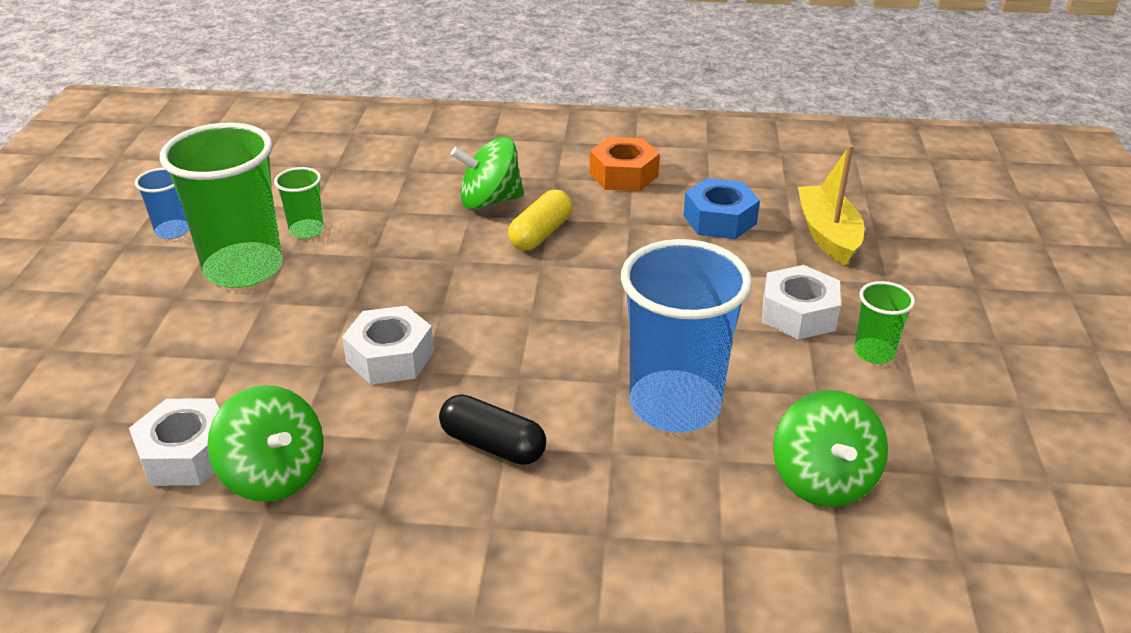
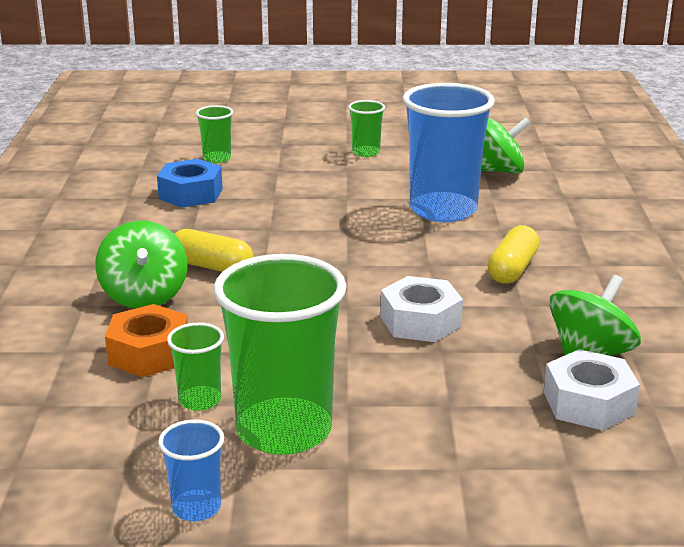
camera: 95 degrees left, 10 degrees down
black capsule [439,394,546,465] -> yellow capsule [488,225,539,284]
orange nut [590,137,660,191] -> orange nut moved to [105,304,188,377]
white nut [762,265,841,340] -> none
yellow boat [798,145,864,266] -> green cup [196,105,233,163]

